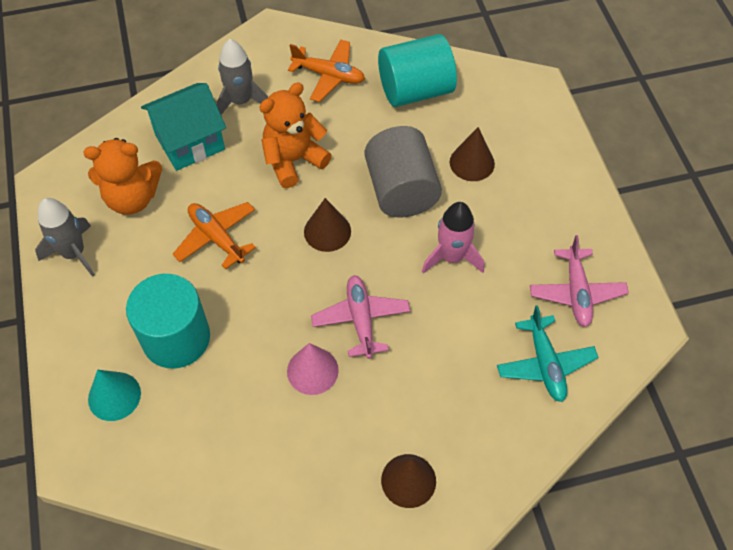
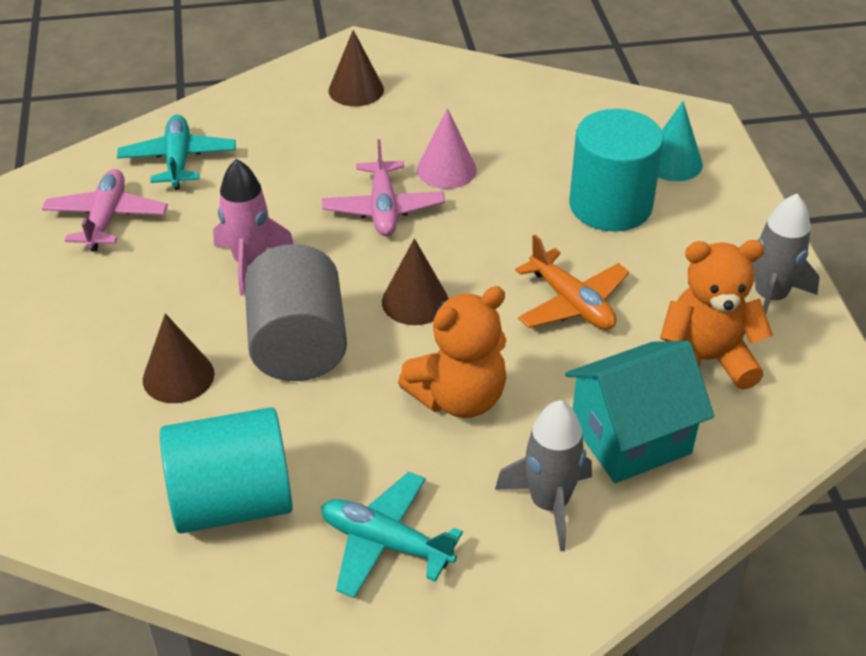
camera: 175 degrees left, 15 degrees down
orange plane [288,39,365,102] -> turquoise plane [321,472,463,598]

